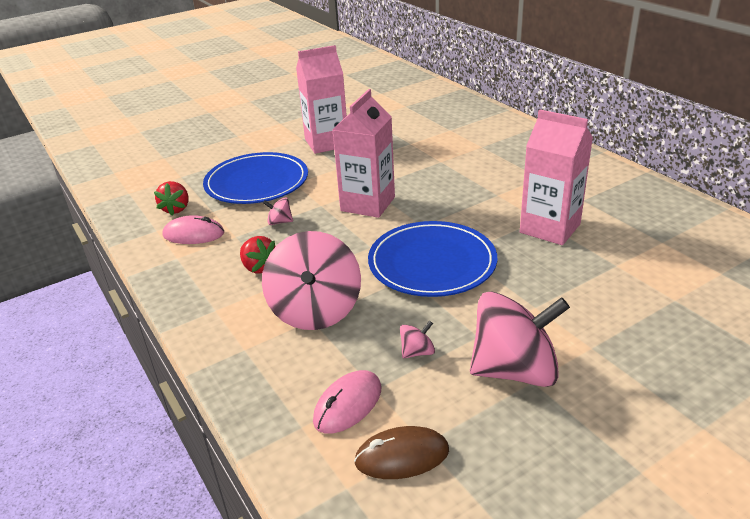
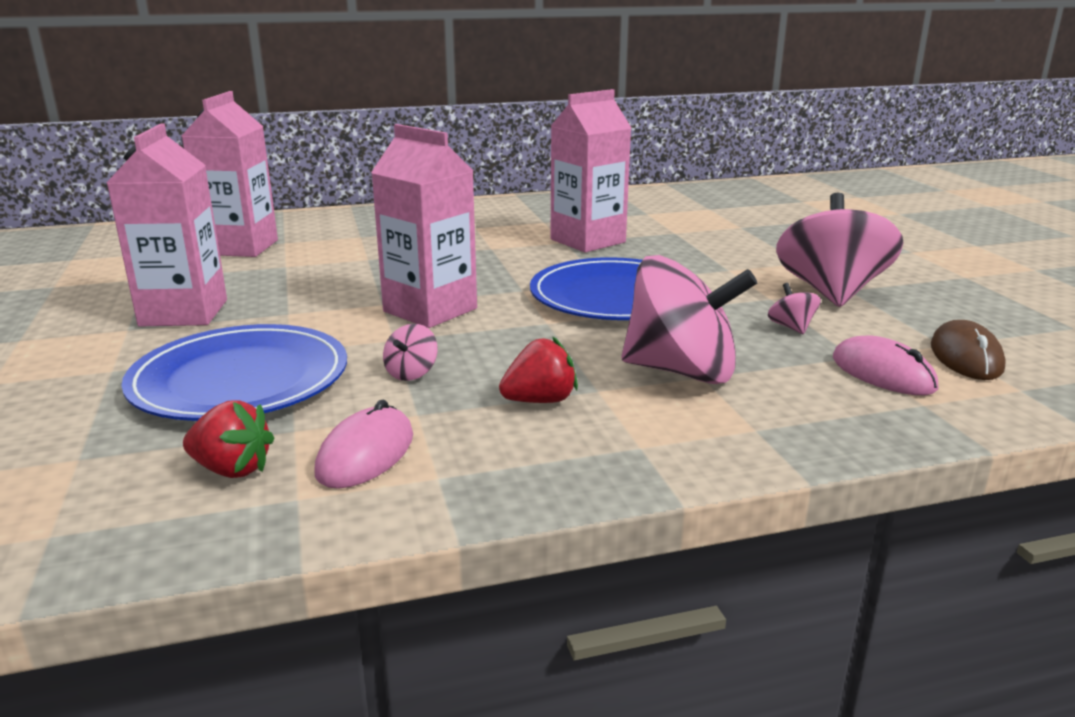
camera: 75 degrees left, 10 degrees down
none -> pink carton [182,91,278,257]

